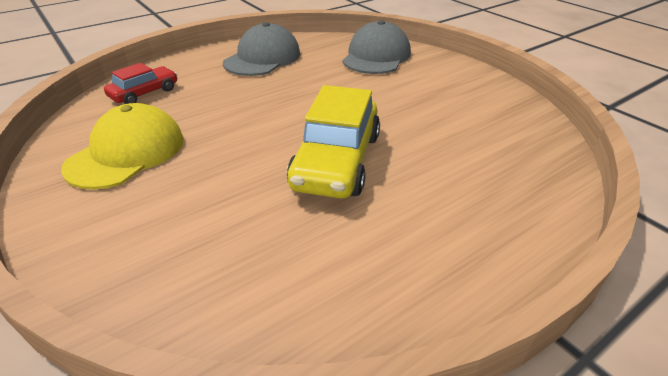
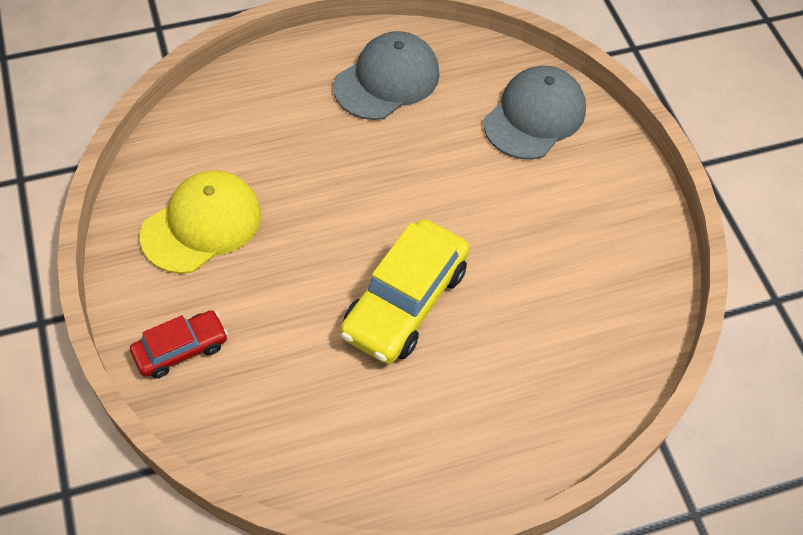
camera: 15 degrees right, 20 degrees up
red car [104,63,177,104] -> red car moved to [130,310,228,378]

